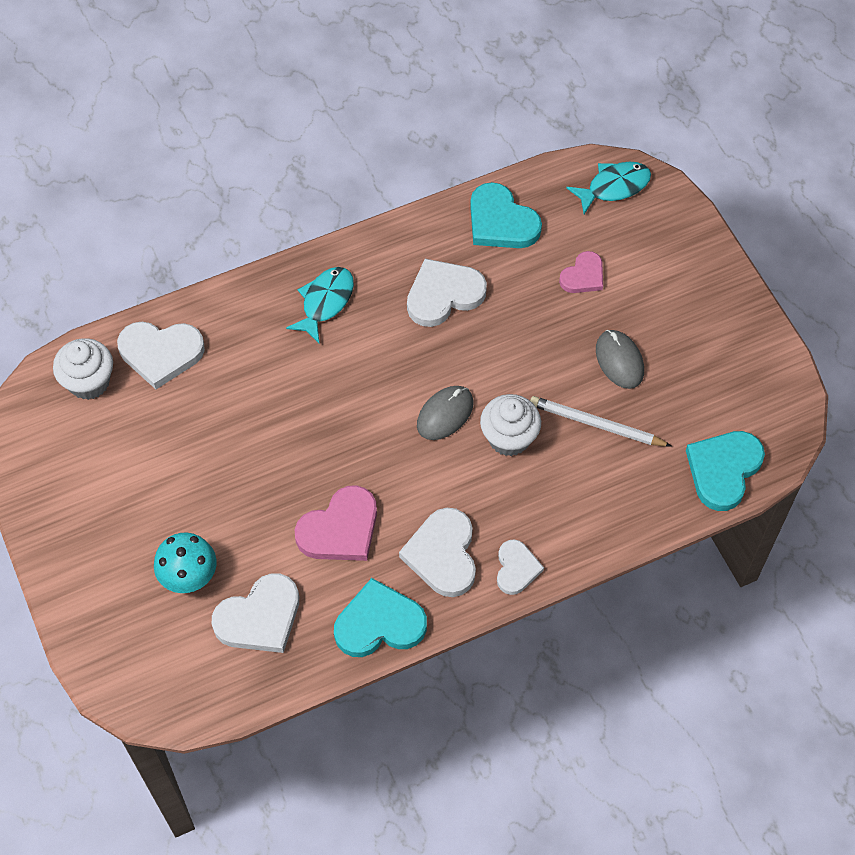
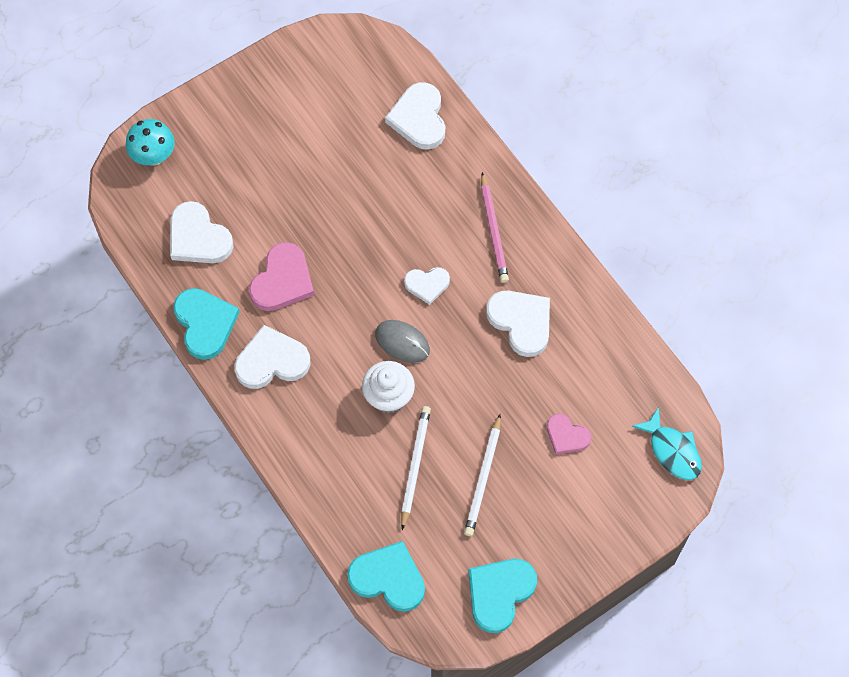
camera: 80 degrees right, 5 degrees up
white cupcake [53,338,113,400] -> none
turquoise mushroom [154,533,217,593] -> turquoise mushroom moved to [126,119,175,166]
turquoise fish [286,267,354,344] -> pink pencil [481,172,509,283]
pink heart [294,485,377,561] -> pink heart turned 105 degrees counterclockwise [249,242,314,311]
turquoise heart [470,182,542,248] -> turquoise heart moved to [468,559,537,633]
white heart [497,539,544,595] -> white heart moved to [404,267,450,305]
grey mouse [596,330,644,389] -> white pencil [464,414,501,536]

